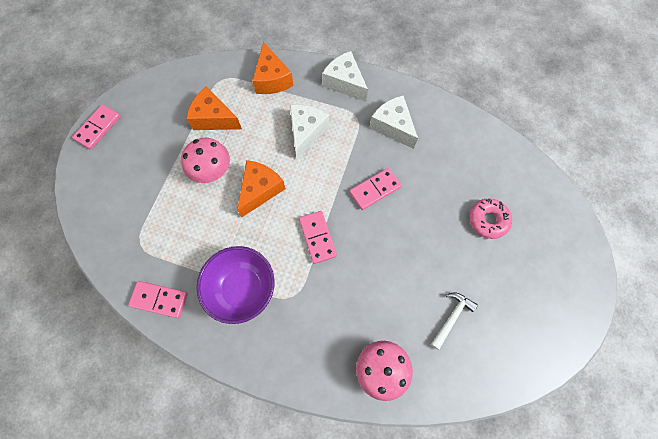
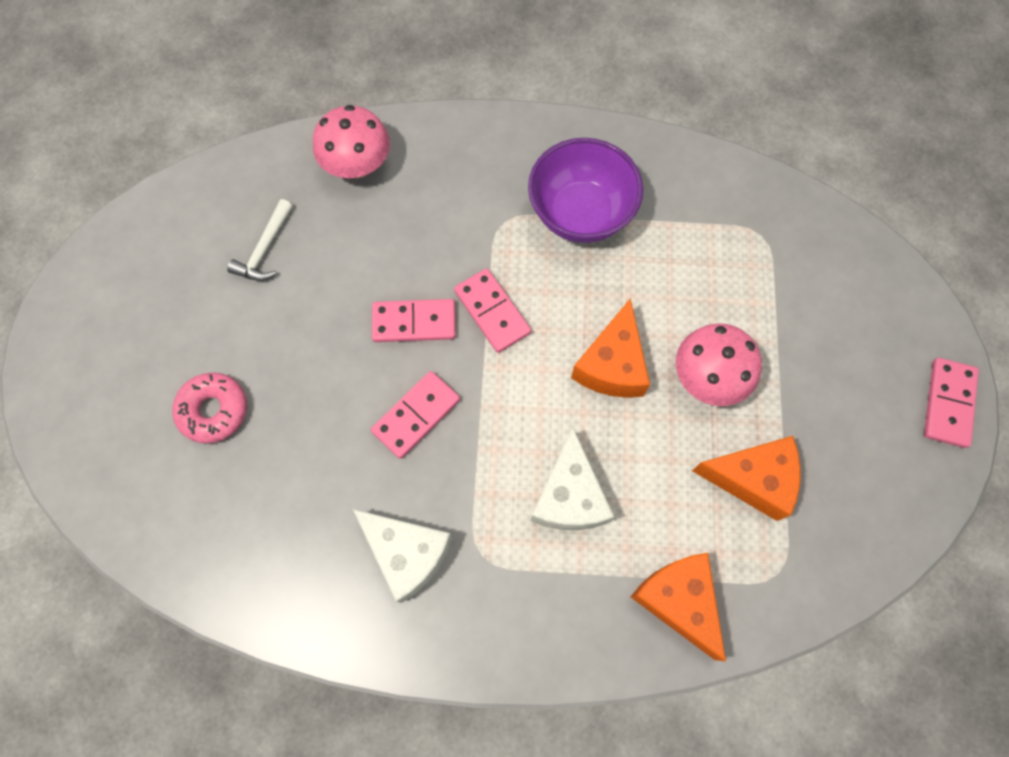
camera: 165 degrees right, 0 degrees up
pink domino [128,281,188,318] -> pink domino moved to [372,299,456,342]
white cheese [322,51,368,102] -> none

